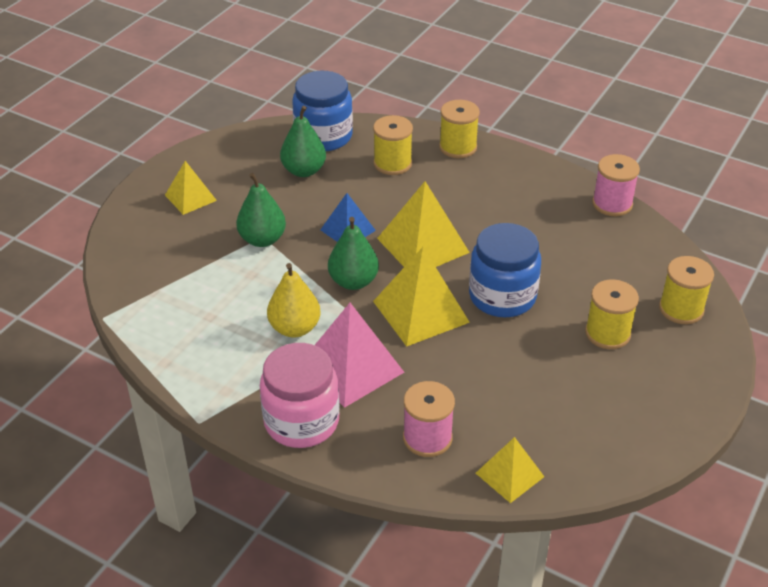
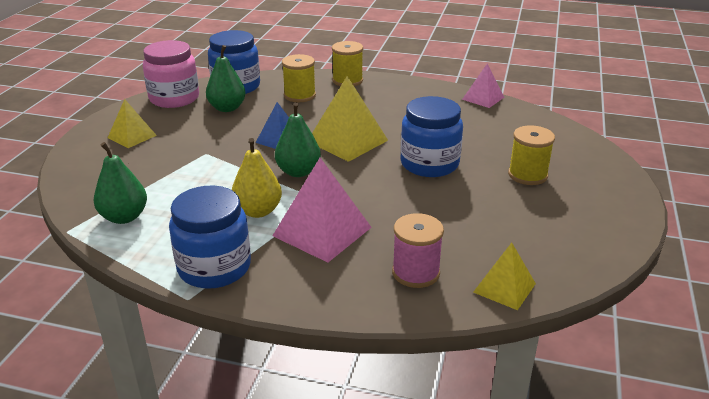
camera: 15 degrees left, 10 degrees down
green pear [236,173,286,247] -> green pear moved to [93,142,147,224]
pink jar [260,343,340,448] -> pink jar moved to [143,40,199,108]
yellow pyramid [373,247,470,347] -> none
pink spool [592,154,640,216] -> pink pyramid [462,64,504,108]
yellow spool [659,256,714,324] -> none
none -> blue jar [169,186,251,289]

